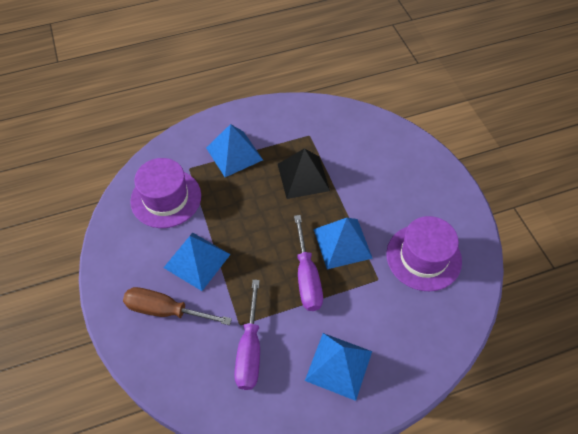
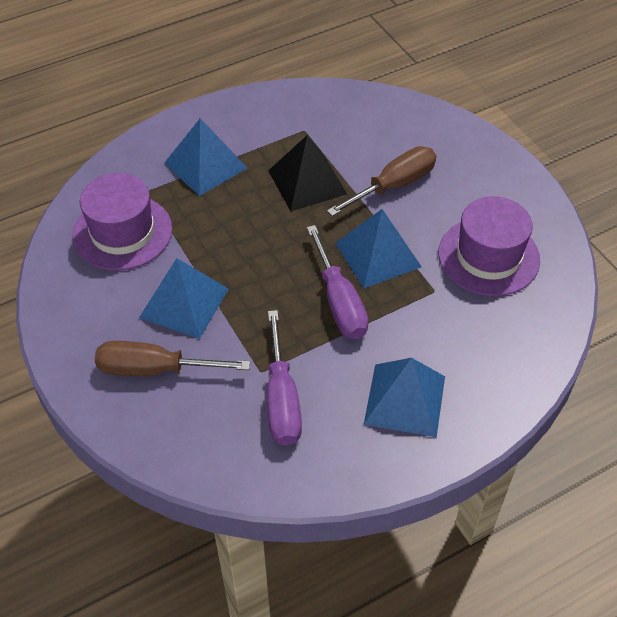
camera: 10 degrees left, 5 degrees down
none -> brown screwdriver [327,146,436,216]

